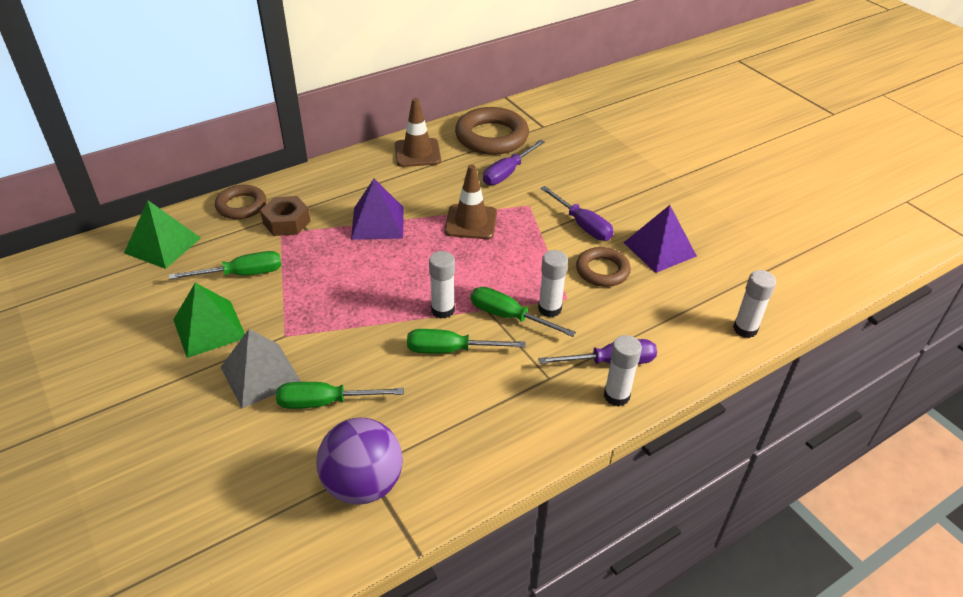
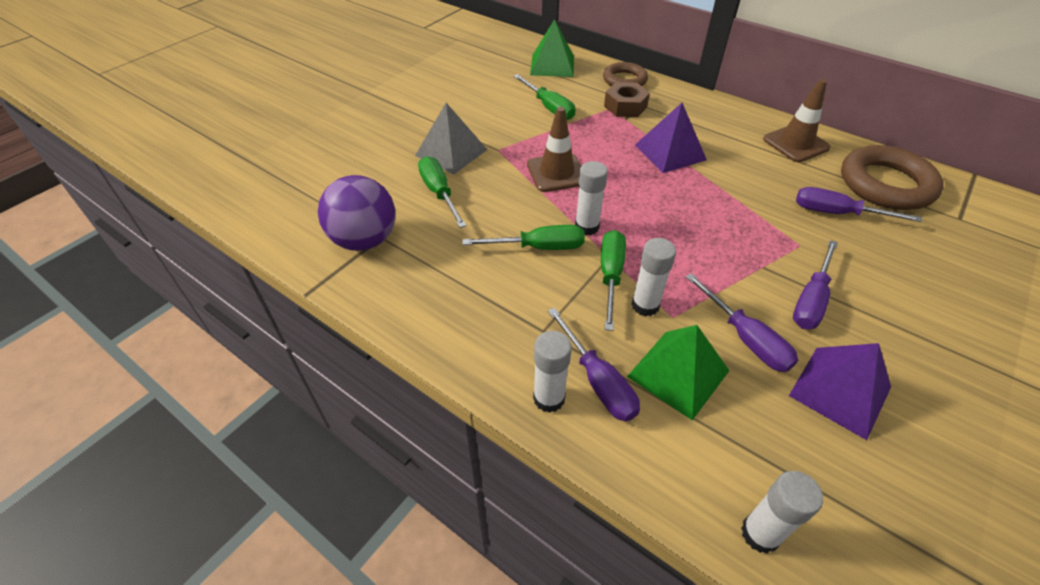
camera: 70 degrees right, 5 degrees up
green pyramid [173,283,245,358] -> green pyramid moved to [627,325,730,420]
green screwdriver [407,329,525,354] -> green screwdriver turned 105 degrees clockwise [462,225,585,250]
brown traffic cone [445,165,497,239] -> brown traffic cone moved to [527,107,581,192]
brown ring [576,247,631,287] -> purple screwdriver [686,273,798,372]

